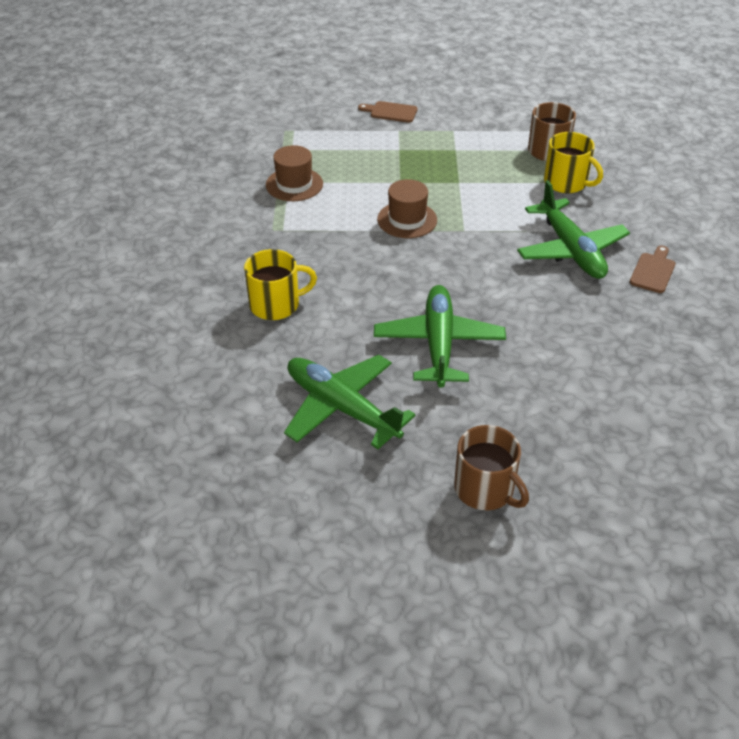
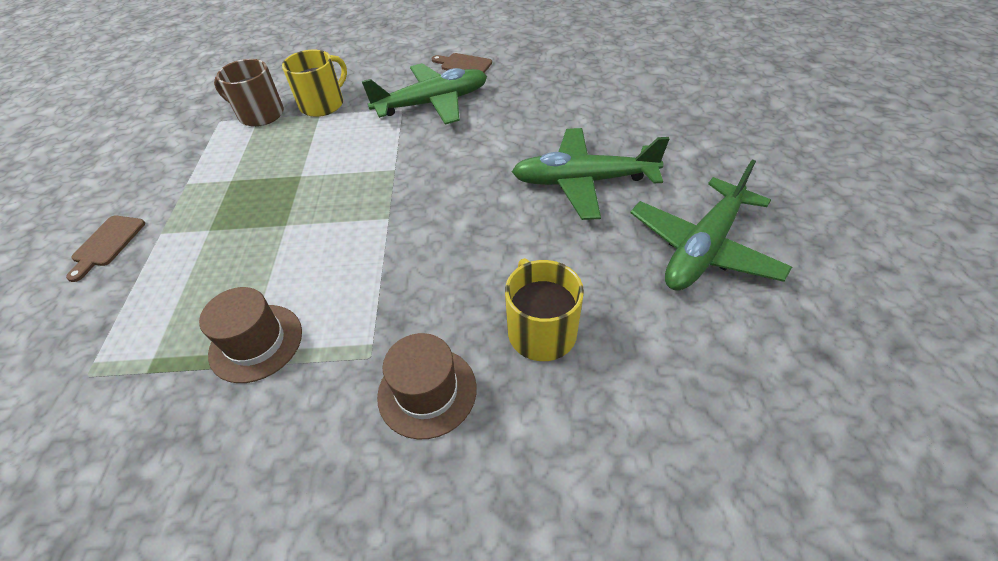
camera: 90 degrees left, 5 degrees up
brown hat [377,179,437,238] -> brown hat moved to [377,333,477,440]
brown mug [454,425,529,510] -> none

